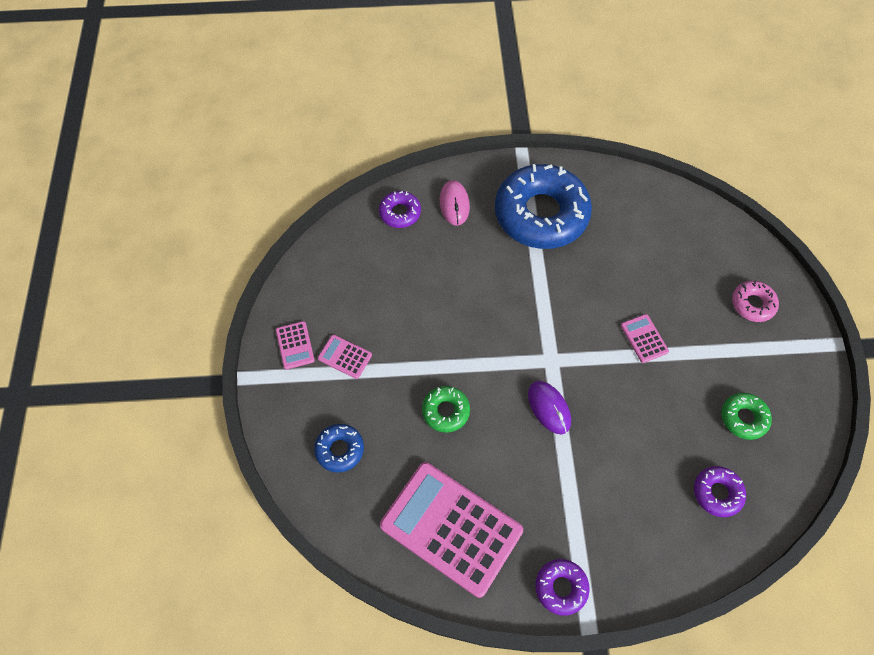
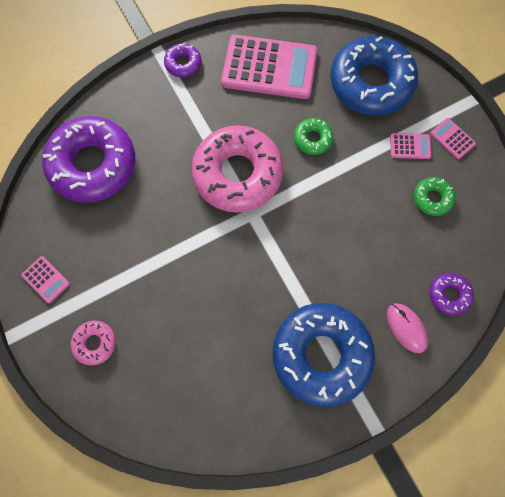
camera: 155 degrees right, 10 degrees up
blue donut [314,424,364,473] -> blue donut [330,36,418,115], size x2.26
purple mouse [528,381,571,434] -> pink donut [191,125,284,213]
pink calculator [621,314,669,363] -> pink calculator moved to [21,256,70,303]
purple donut [694,466,746,517] -> purple donut [42,116,135,203], size x2.26
green donut [721,393,772,440] -> green donut moved to [414,177,455,216]

